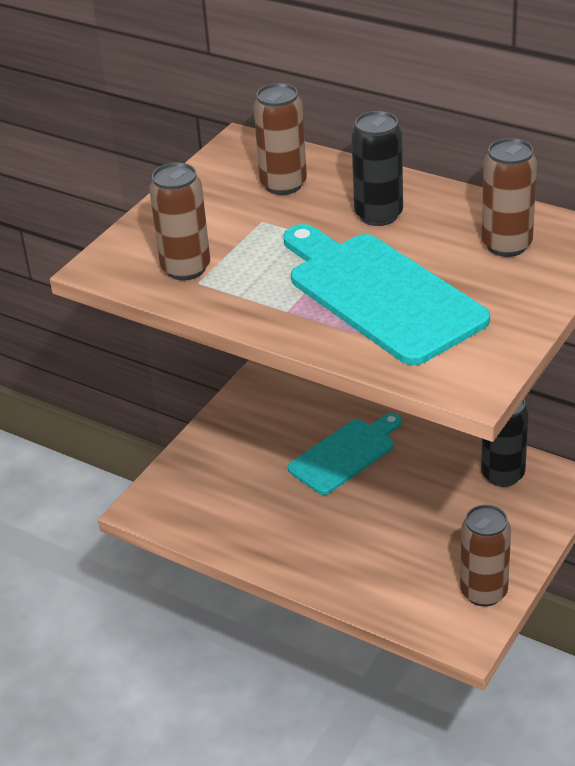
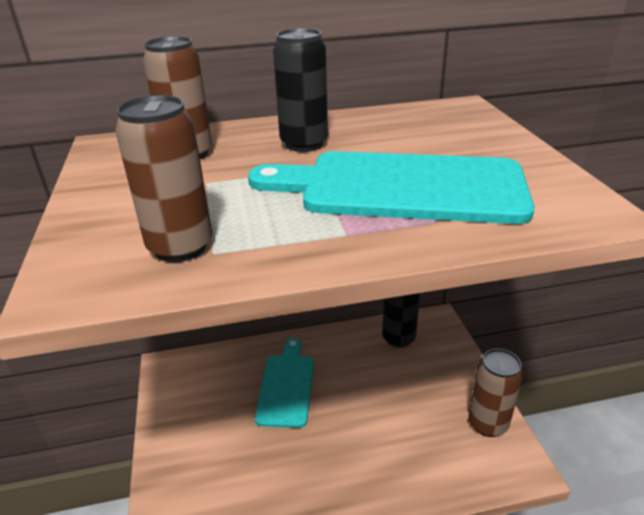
camera: 45 degrees left, 5 degrees down
brown can [482,138,537,257] -> none

